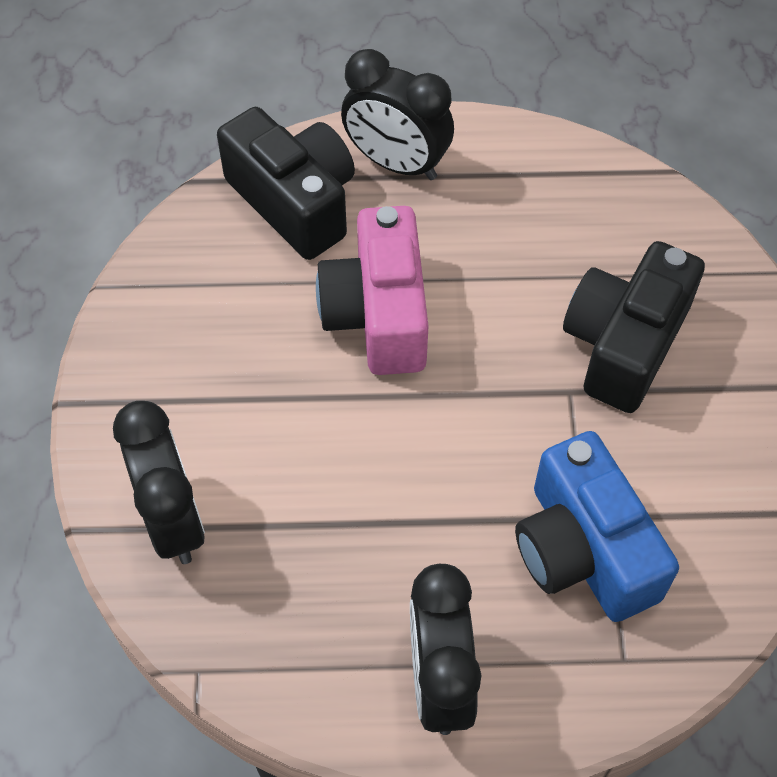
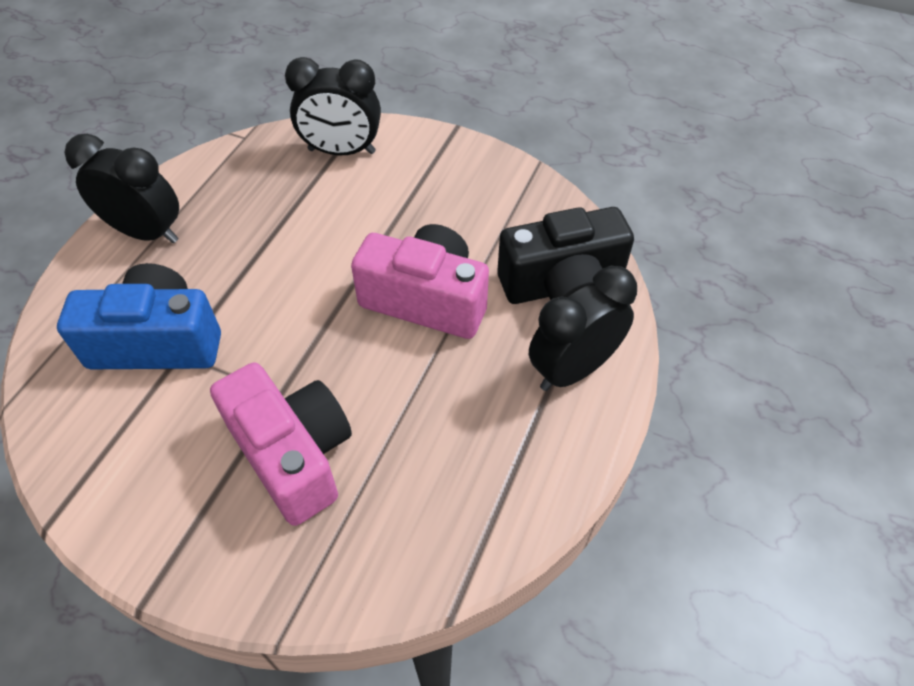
camera: 115 degrees right, 5 degrees down
black camera [563,241,705,413] -> pink camera [210,362,352,526]

